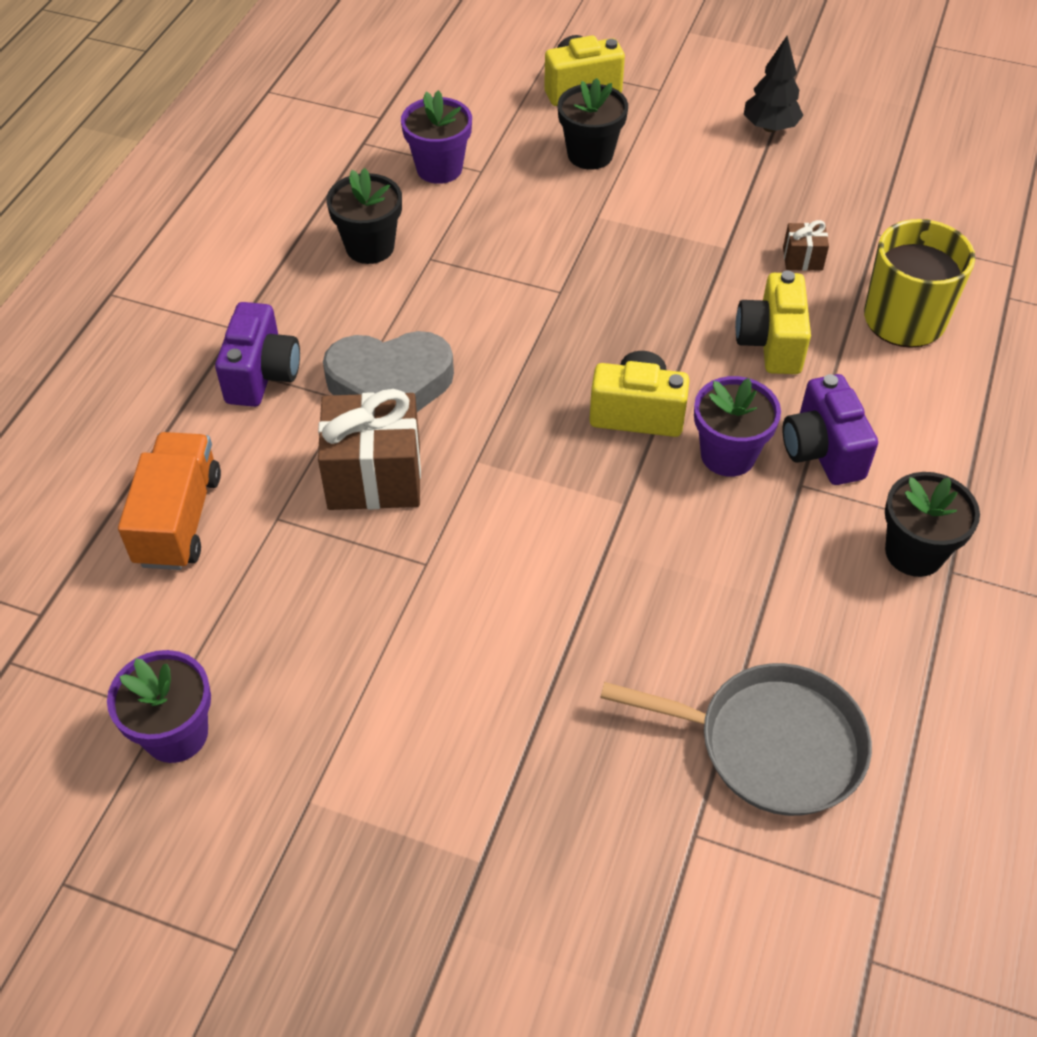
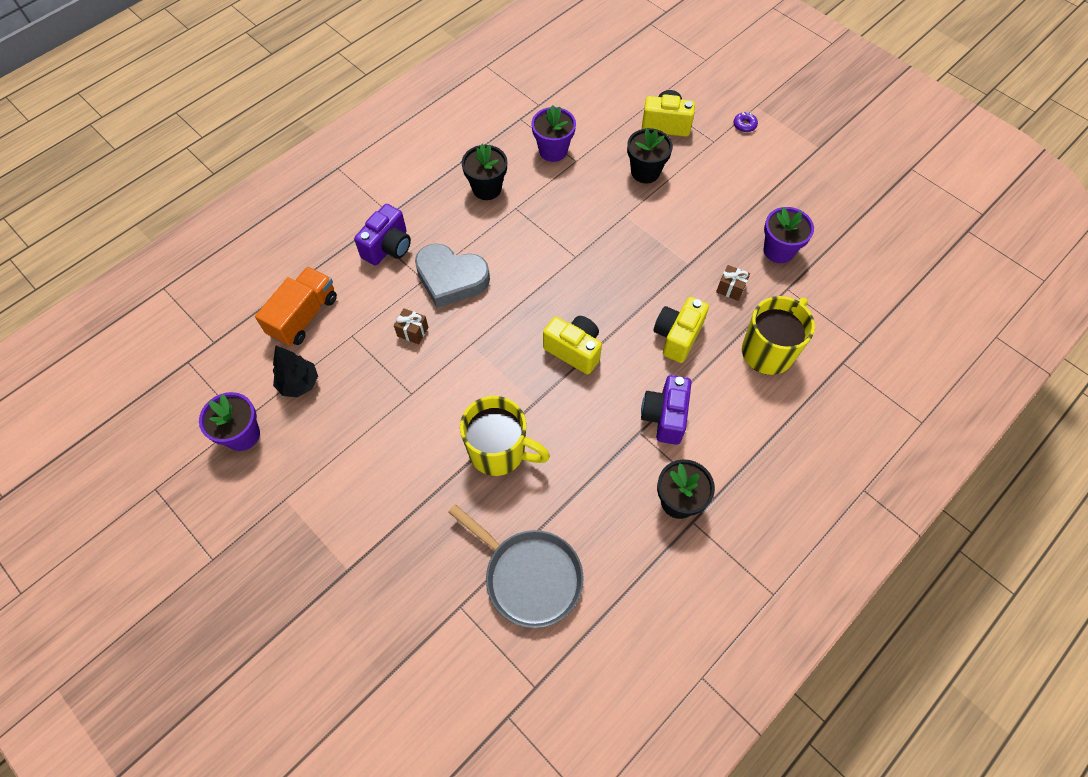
camera: 25 degrees right, 10 degrees up
brown gift [318,389,421,510] -> brown gift [394,308,428,344], size x0.46
purple flower pot [694,376,781,477] -> purple flower pot moved to [764,207,814,263]
black tree [744,36,804,132] -> black tree moved to [273,345,318,397]
none -> yellow mug [460,396,550,476]
none -> purple donut [733,112,758,132]

